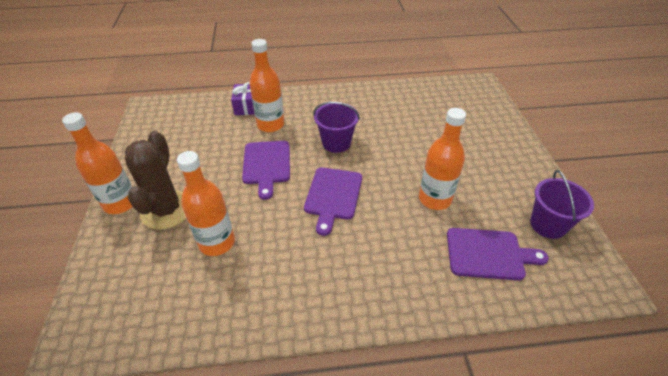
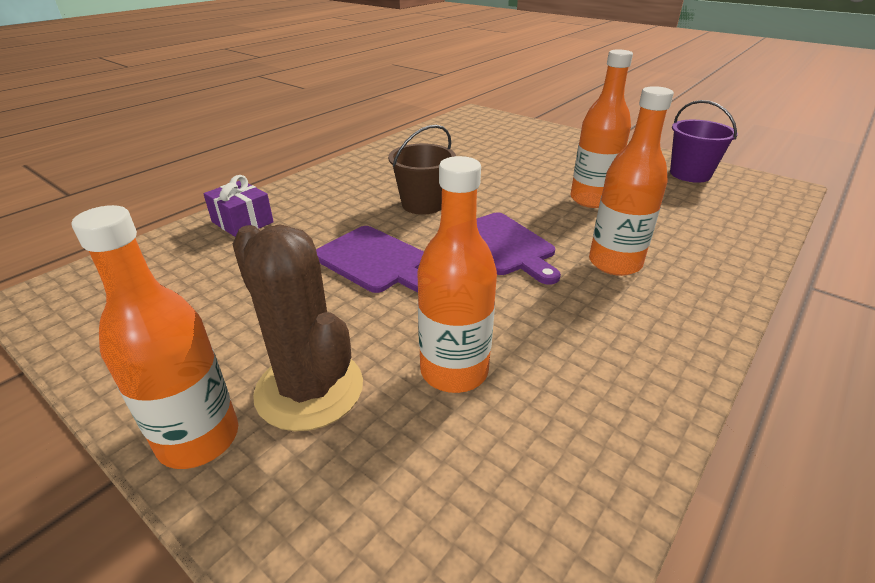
camera: 45 degrees left, 10 degrees down
orange bottle [249,39,284,132] -> orange bottle moved to [589,86,674,276]
purple bucket [313,102,360,153] -> brown bucket [388,125,456,215]
purple cutting board [447,228,549,281] -> none

